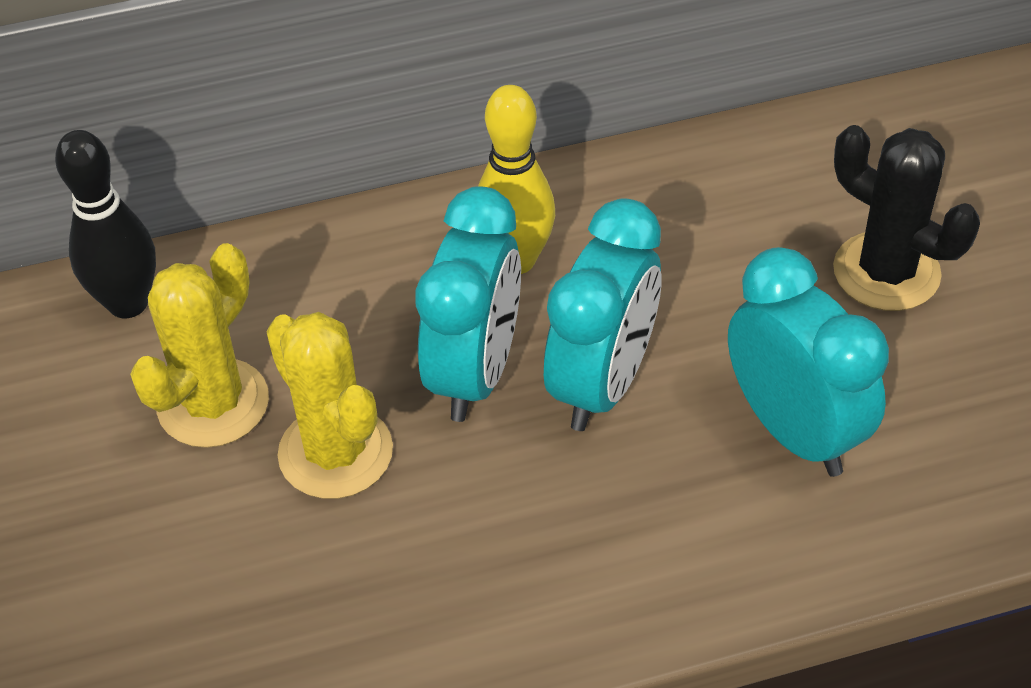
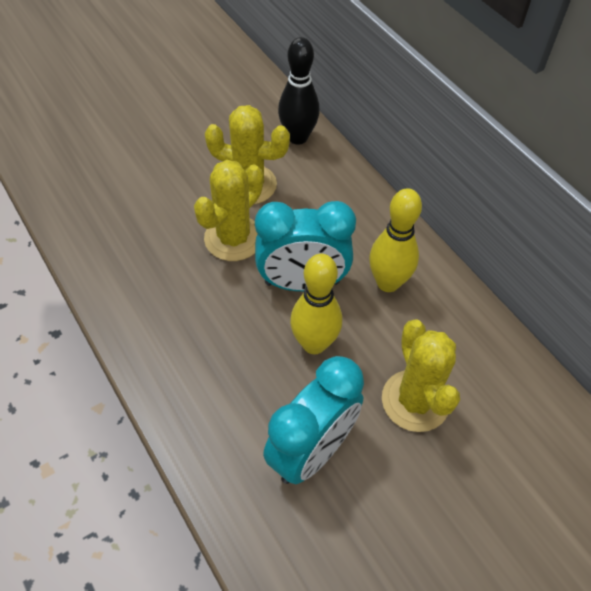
camera: 70 degrees right, 5 degrees up
turquoise clock [544,198,662,431] -> yellow bowling pin [290,254,342,354]
black cactus [833,125,980,311] -> none
none -> yellow cactus [382,319,460,432]

